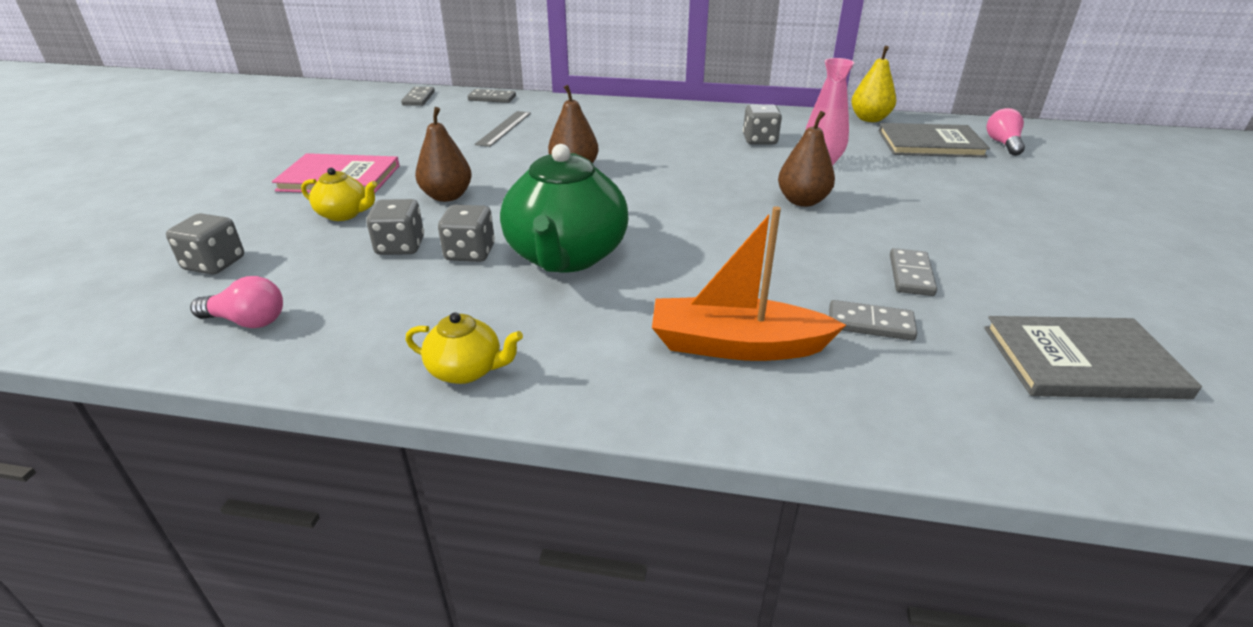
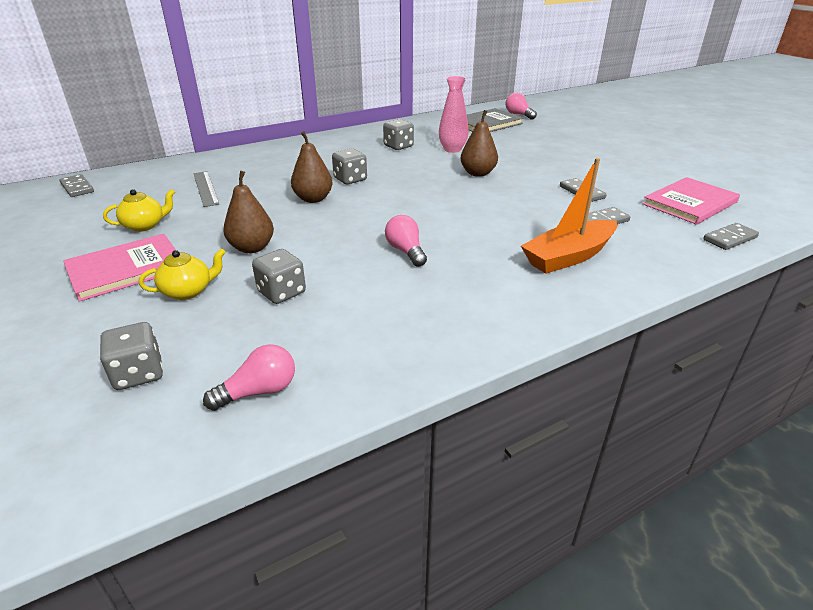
camera: 40 degrees left, 0 degrees up
yellow teapot [405,312,523,384] -> yellow teapot moved to [103,189,175,232]
grey dice [438,205,495,262] -> grey dice moved to [332,149,367,184]
grey domino [467,89,516,103] -> grey domino moved to [703,223,759,250]
green teapot [500,144,628,272] -> pink light bulb [385,215,427,267]
yellow pear [851,46,896,122] -> none
grey book [984,316,1202,399] -> pink book [643,177,740,225]

